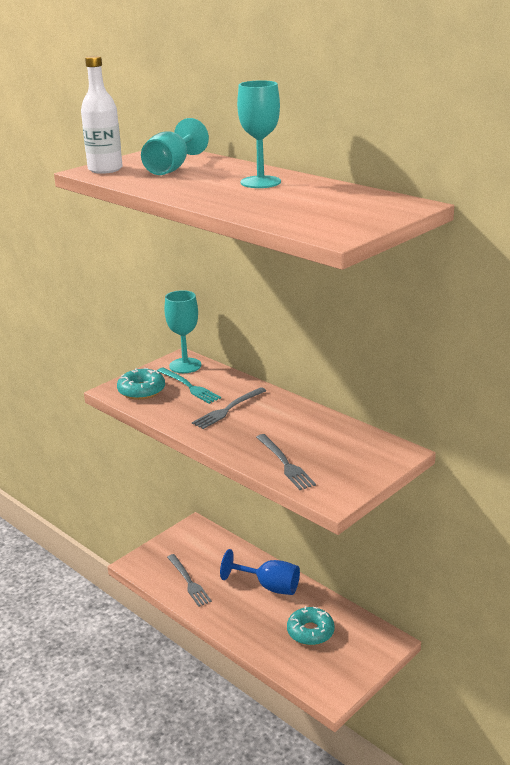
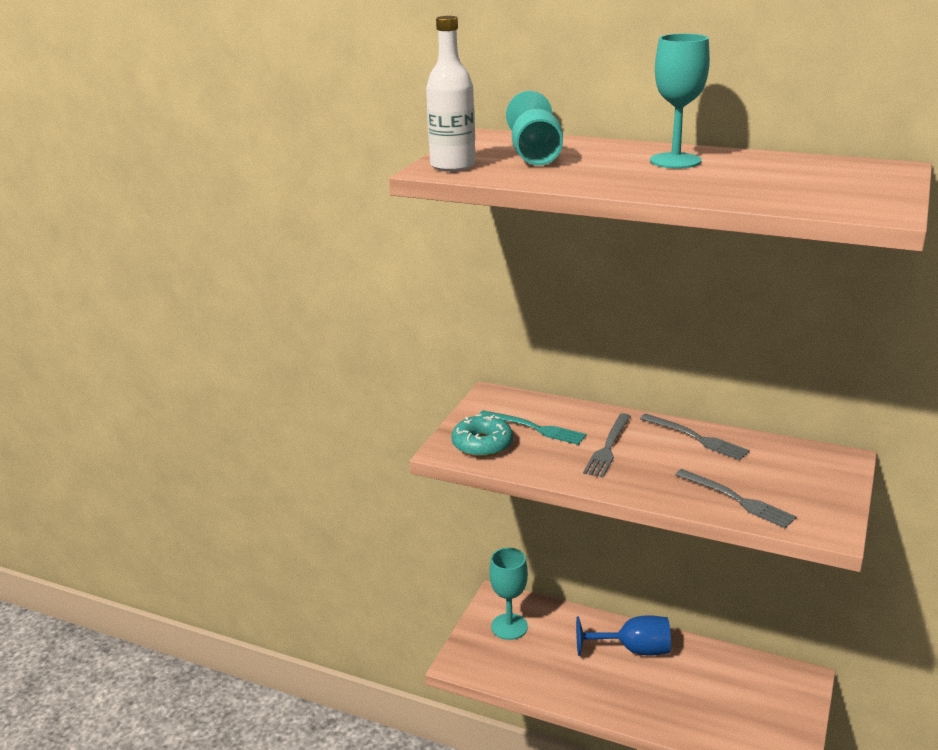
camera: 20 degrees left, 0 degrees up
turquoise goblet [165,290,201,373] -> turquoise goblet moved to [489,548,528,640]
grey fork [167,554,212,607] -> grey fork moved to [640,414,750,460]
turquoise donut [287,606,335,645] -> none

